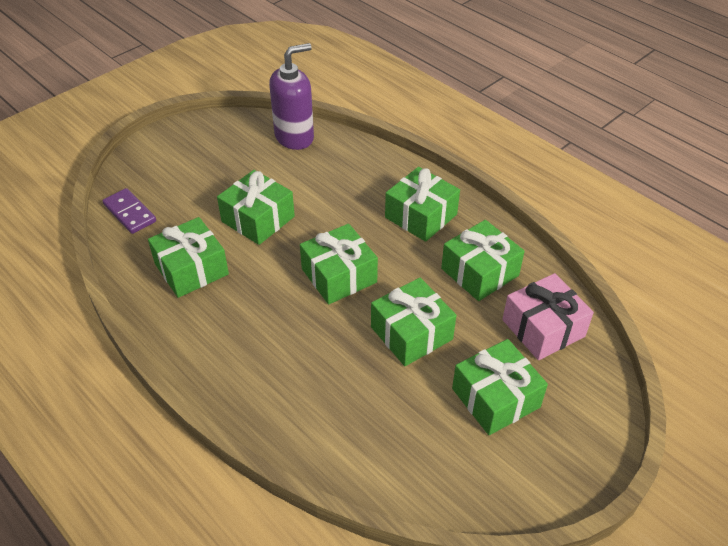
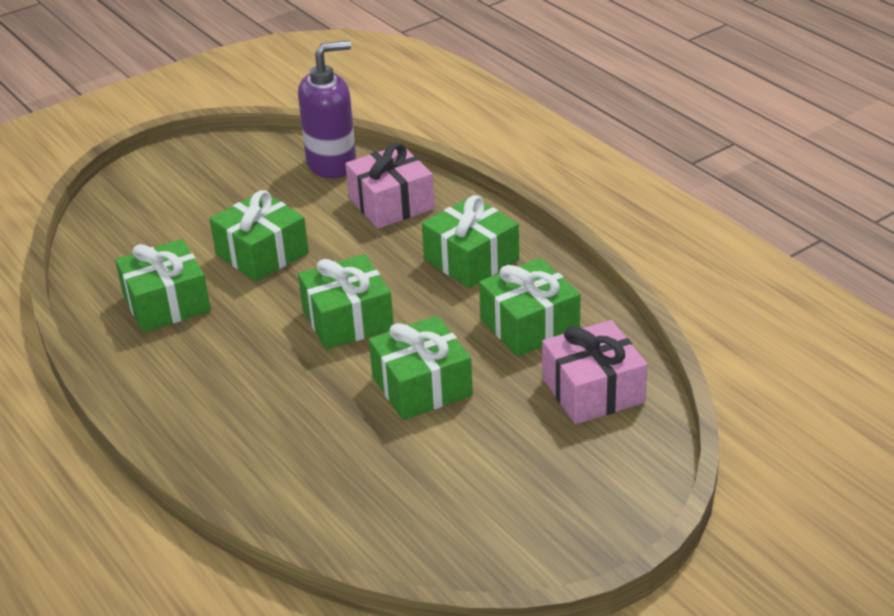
camera: 10 degrees right, 10 degrees down
purple domino [102,188,156,234] -> none
green gift [452,339,548,435] -> none
none -> pink gift [345,143,435,229]

